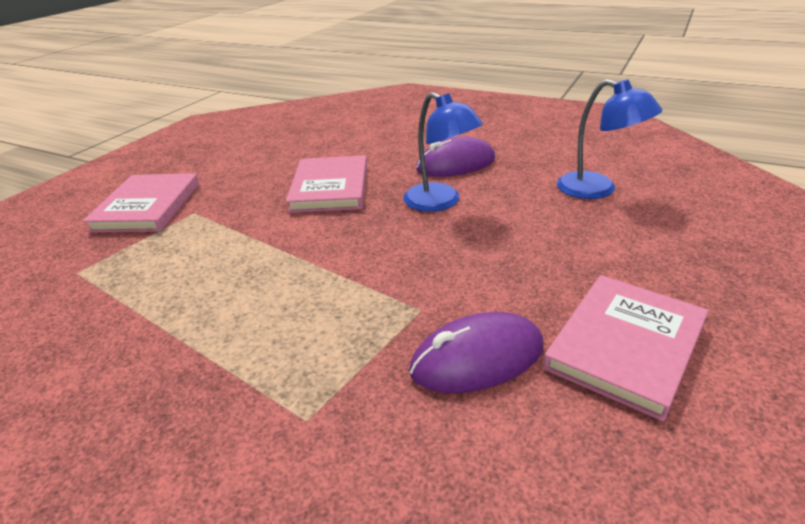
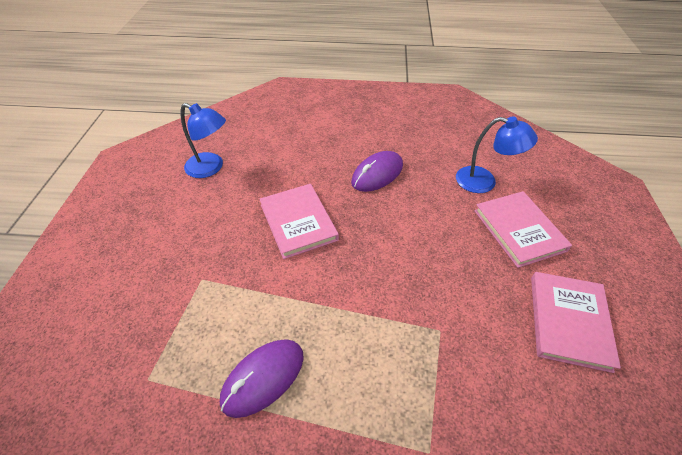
camera: 25 degrees left, 15 degrees up
pink book [83,173,199,233] -> pink book moved to [474,191,572,268]
blue lamp [403,92,483,212] -> blue lamp moved to [181,103,226,178]
purple mouse [409,312,544,393] -> purple mouse moved to [220,339,304,418]

